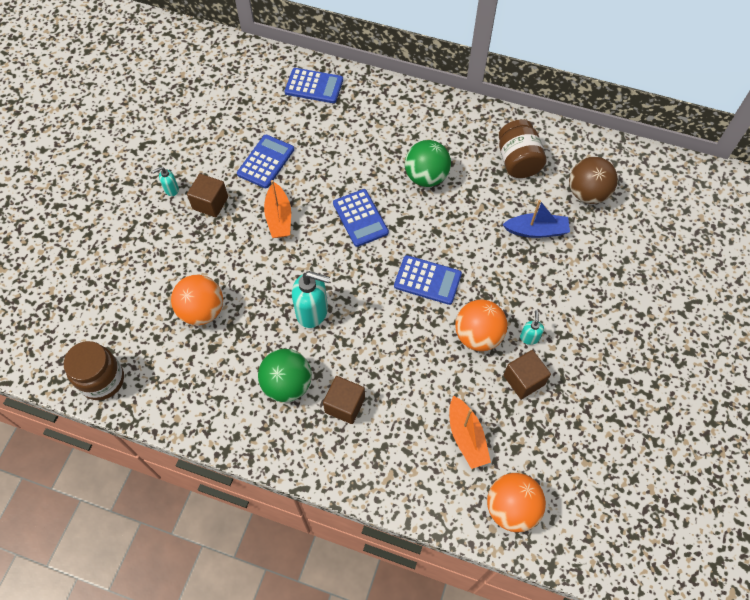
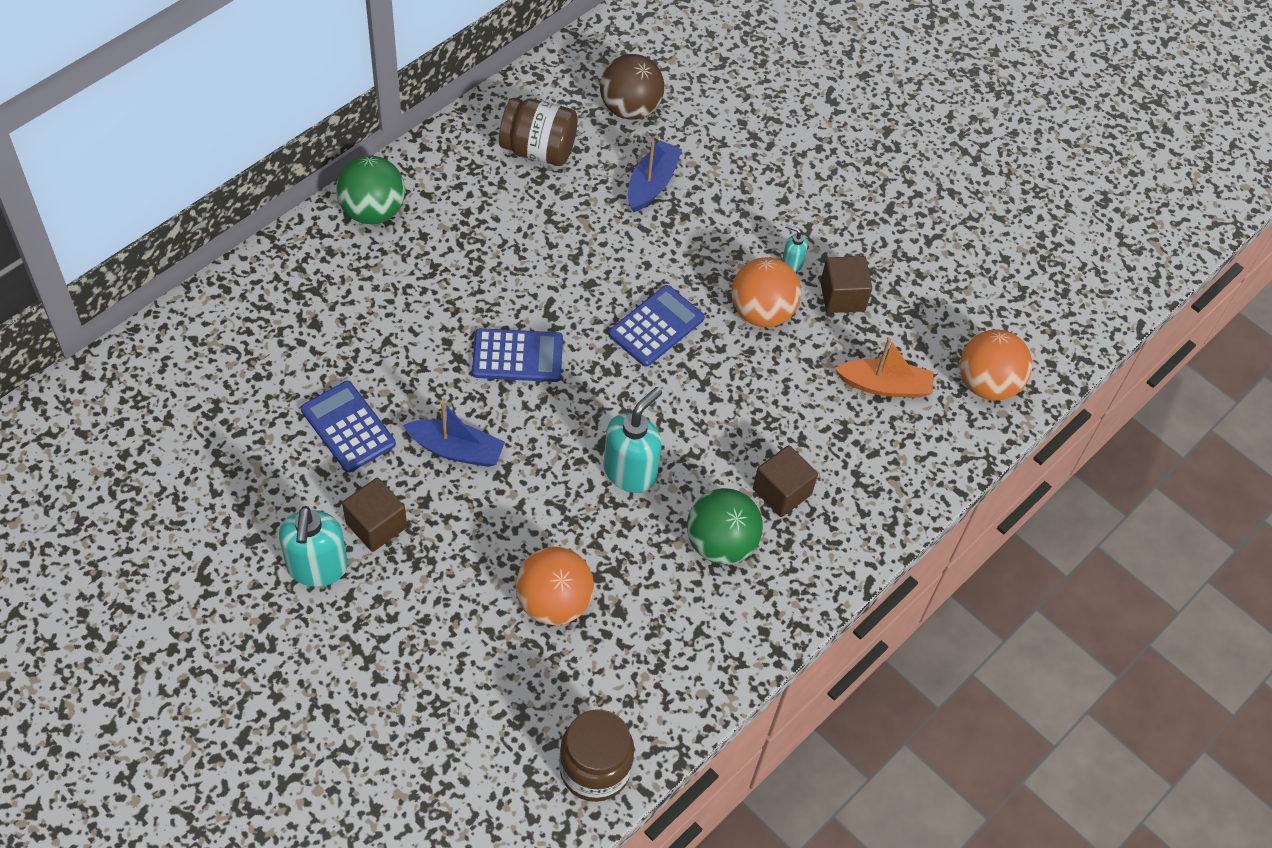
camera: 70 degrees left, 5 degrees down
turquoise soap dispenser [152,167,179,196] -> turquoise soap dispenser [279,506,348,587], size x2.01
orange boat [264,180,291,238] -> blue boat [403,401,505,467]
blue calculator [285,68,343,103] -> none
green ball [405,140,451,187] -> green ball moved to [336,155,405,224]

